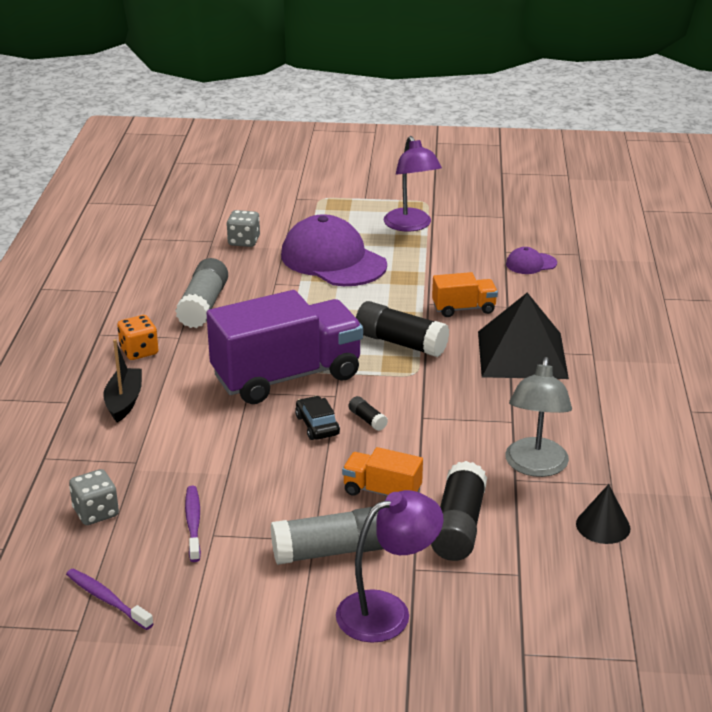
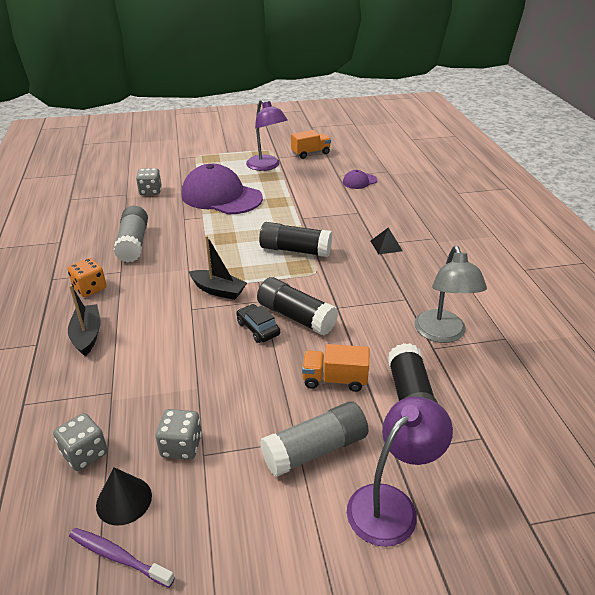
camera: 15 degrees left, 5 degrees up
purple toothbrush [185,486,201,562] -> grey dice [156,409,202,460]
purple truck [206,290,363,404] -> black boat [189,236,247,300]
black glue stick [349,396,388,431] -> black glue stick [257,277,338,336], size x2.22
orange truck [432,272,498,317] -> orange truck moved to [291,130,331,159]
black pyramid [478,293,569,379] -> black pyramid [371,227,403,254], size x0.40
black cone [576,484,630,544] -> black cone moved to [96,467,152,526]

